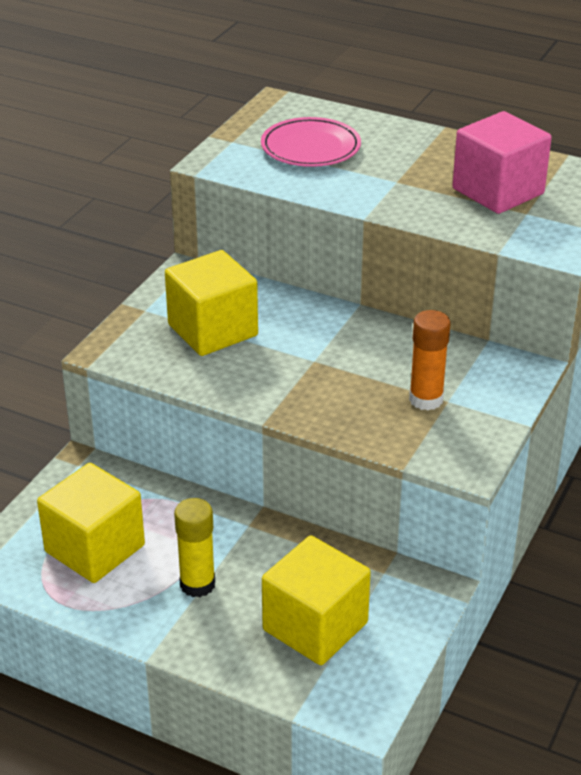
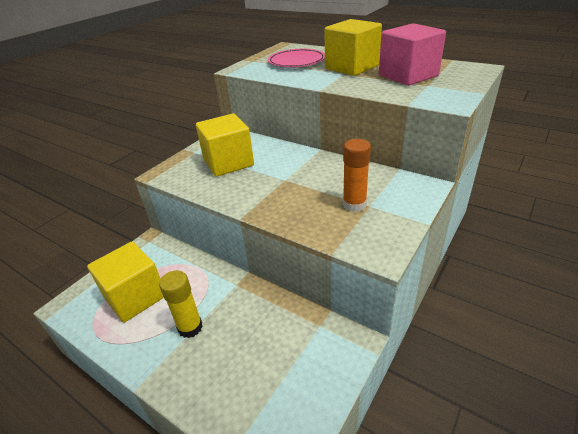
camera: 10 degrees right, 0 degrees up
yellow cube [262,535,371,665] -> yellow cube moved to [324,19,382,76]

